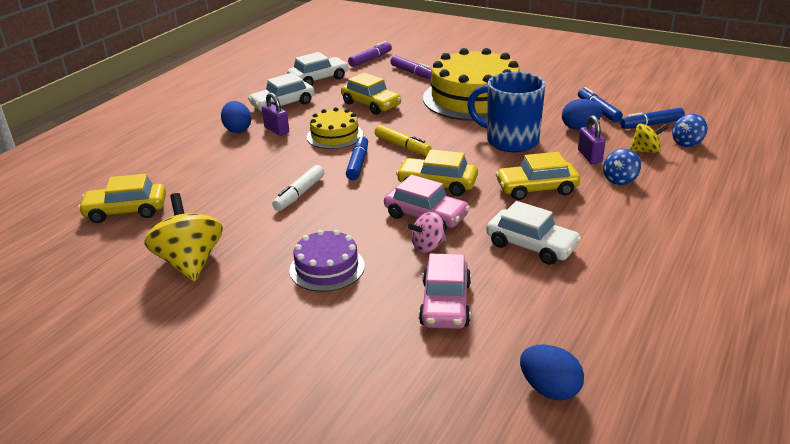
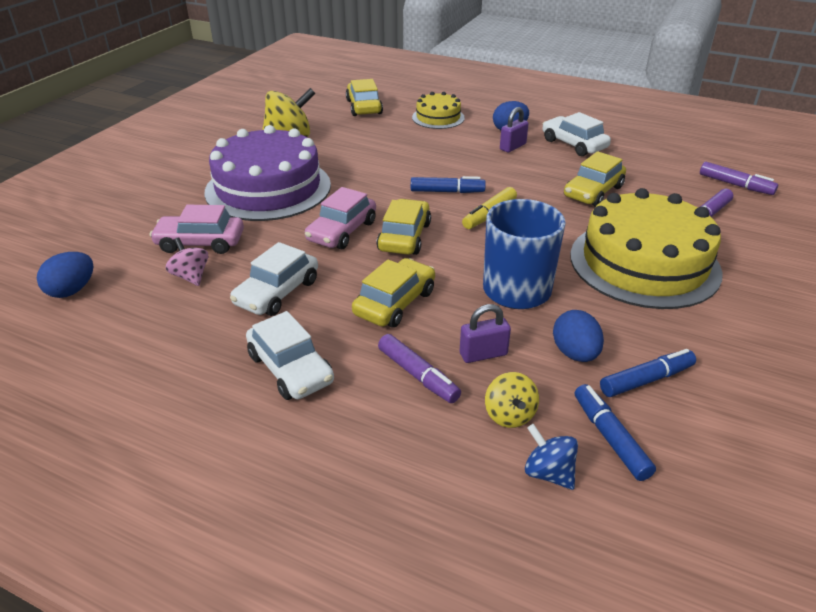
camera: 85 degrees right, 5 degrees up
white marker [272,165,325,211] -> none
white car [287,52,348,86] -> white car moved to [246,311,334,400]
purple cake [289,230,365,292] -> purple cake [204,125,331,221], size x1.98
yellow cake [307,107,363,149] -> yellow cake moved to [412,92,465,129]
pink spinning top [408,212,446,253] -> pink spinning top moved to [166,237,208,286]
yellow car [495,152,580,200] -> yellow car turned 45 degrees clockwise [352,258,435,328]
blue spinning top [603,148,641,185] -> purple marker [378,334,461,403]

